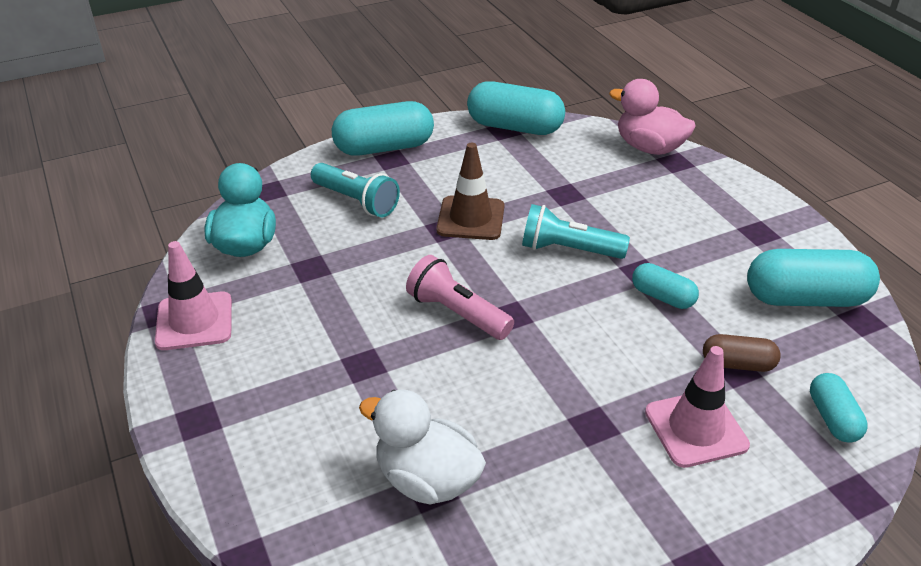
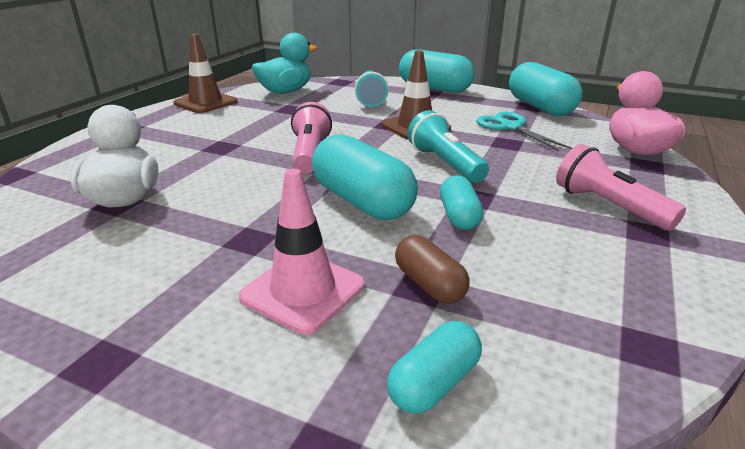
camera: 50 degrees right, 10 degrees down
pink traffic cone [155,241,232,350] -> brown traffic cone [173,34,237,113]
turquoise capsule [747,249,880,307] -> turquoise capsule moved to [312,134,418,220]
none -> turquoise scissors [476,112,572,151]
none -> pink flashlight [556,144,686,231]

